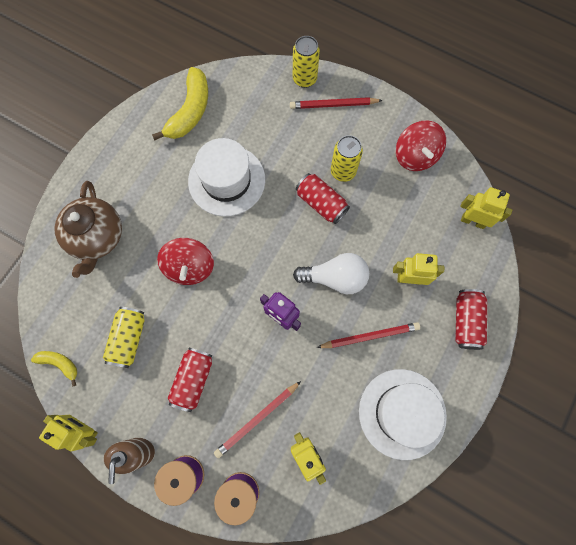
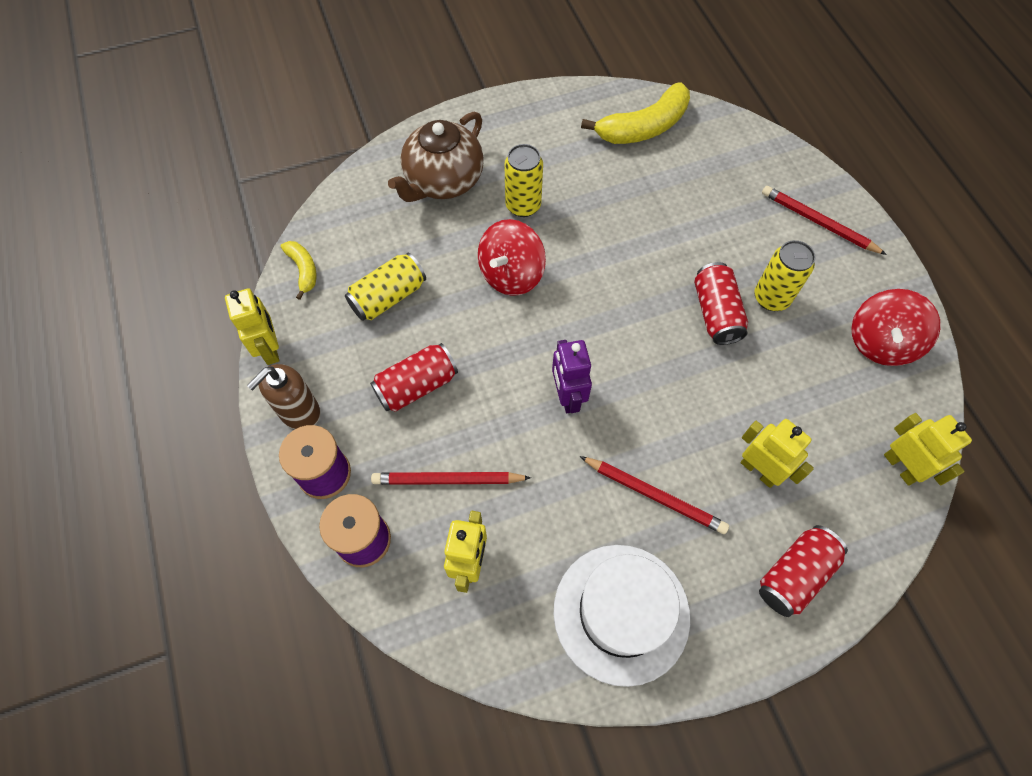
camera: 40 degrees right, 10 degrees down
white hat [188,138,265,216] -> none
yellow can [293,36,320,88] -> yellow can moved to [504,144,543,217]
white light bulb [293,253,369,294] -> none

